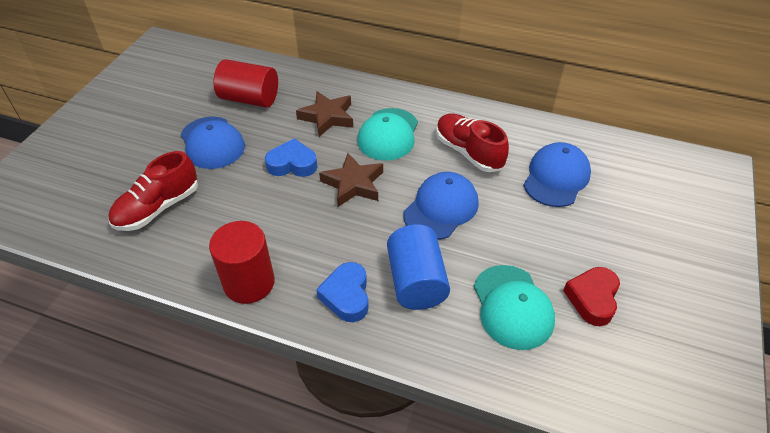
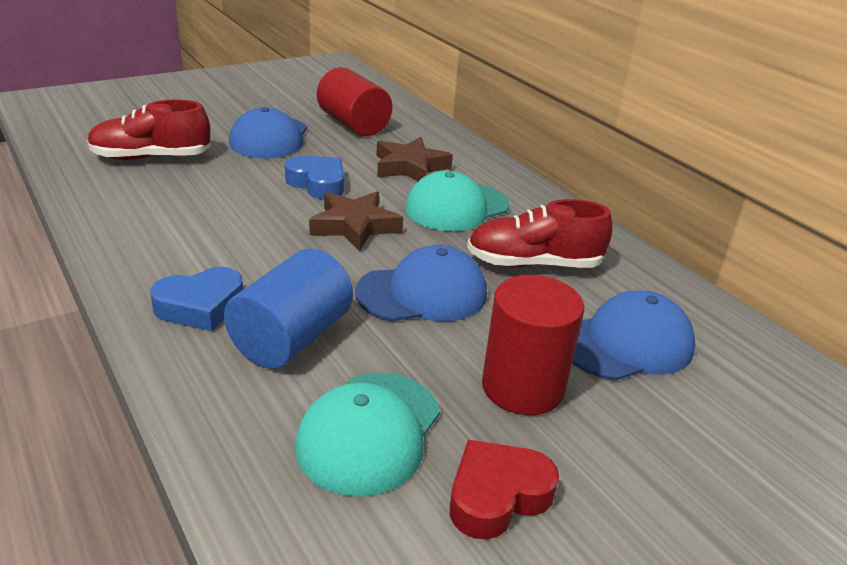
camera: 35 degrees right, 15 degrees down
red cylinder [209,221,275,304] -> red cylinder moved to [482,275,584,415]
blue heart [316,262,369,322] -> blue heart turned 150 degrees counterclockwise [150,267,243,331]
red shoe [436,114,509,172] -> red shoe turned 90 degrees counterclockwise [467,199,612,268]

